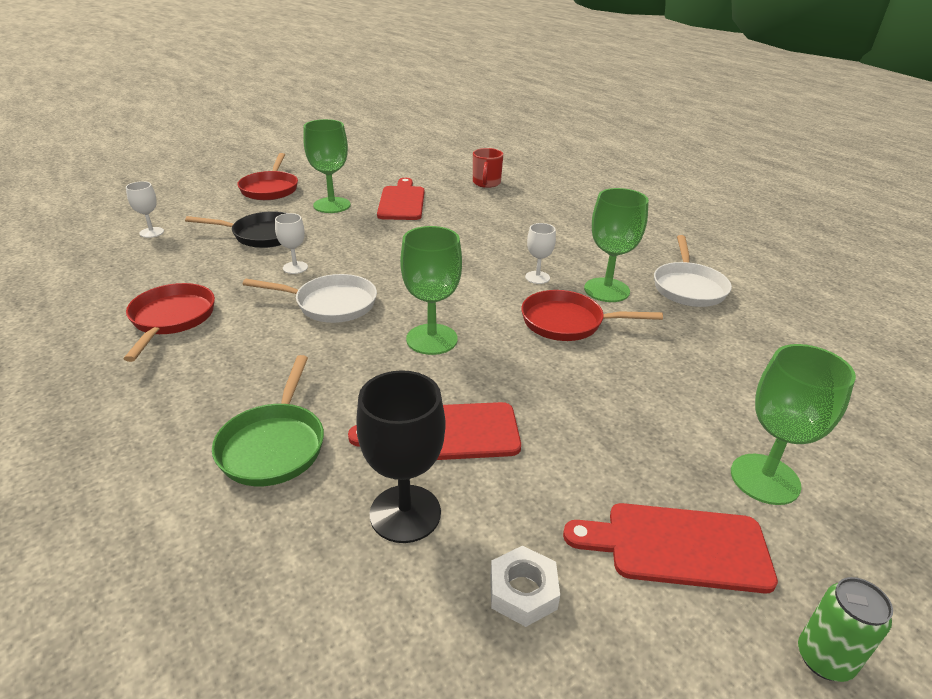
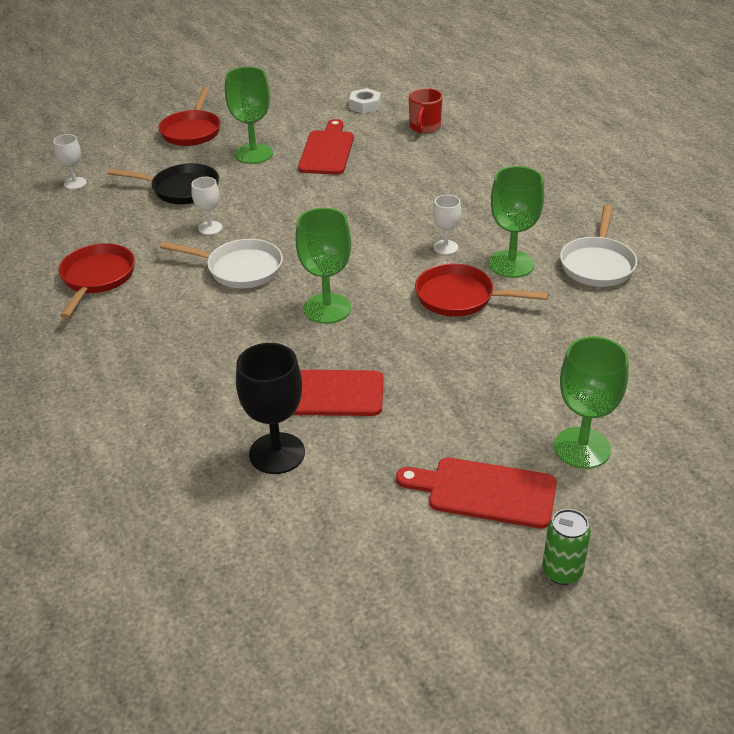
camera: 10 degrees right, 5 degrees up
green pan [212,355,324,486] -> none
white nut [490,546,560,627] -> white nut moved to [349,88,381,114]

